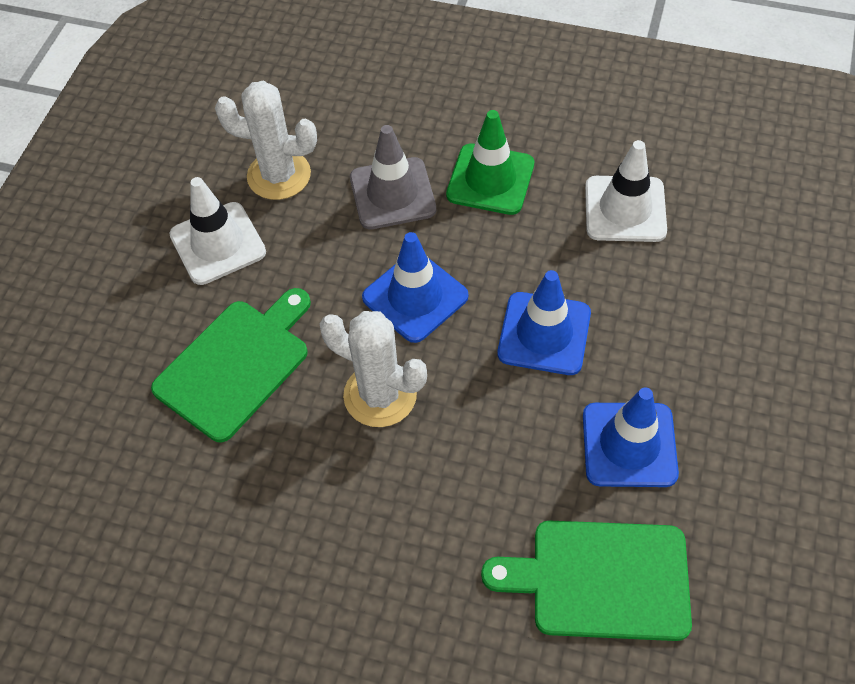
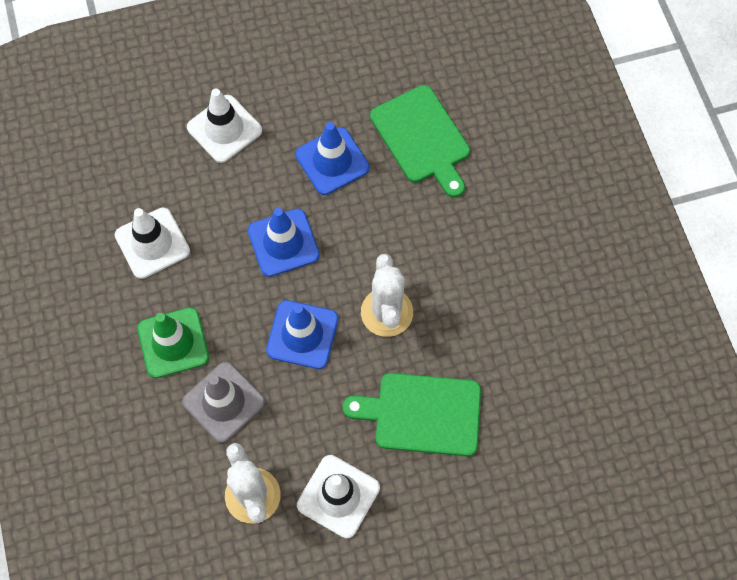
camera: 125 degrees left, 10 degrees up
none -> white traffic cone [187,89,262,163]

